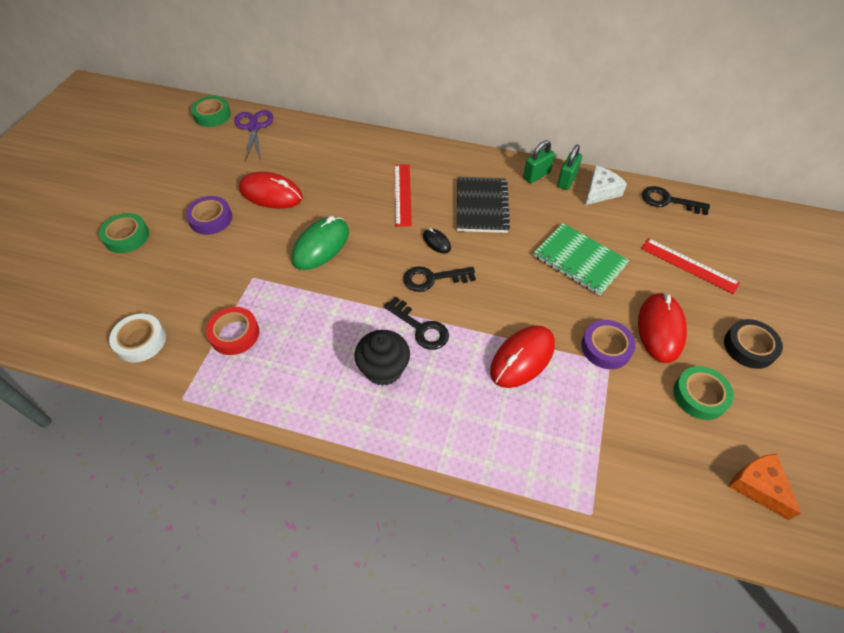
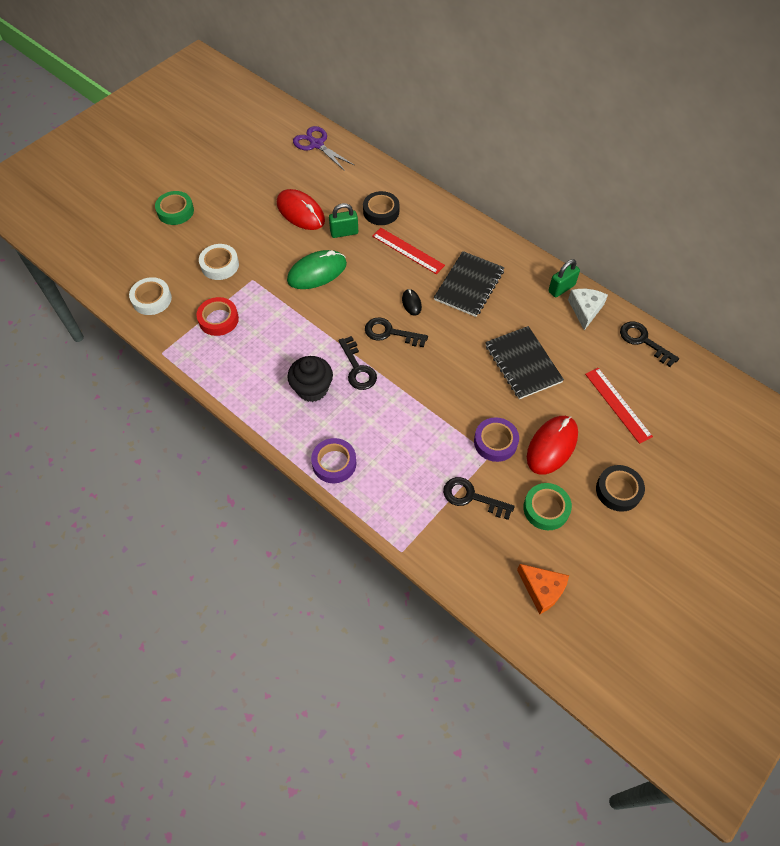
camera: 25 degrees right, 5 degrees up
purple tape [186,196,232,235] -> purple tape moved to [311,438,356,483]
green tape [191,96,231,127] -> none
purple scissors [234,110,273,160] -> purple scissors turned 60 degrees counterclockwise [293,126,354,171]
red ruler [395,164,412,227] -> red ruler turned 75 degrees counterclockwise [372,228,445,274]
red mouse [490,326,555,388] -> none
green padlock [523,140,555,183] -> green padlock moved to [329,203,358,238]
green notebook [534,223,629,296] -> black notebook [485,326,564,399]
white cheese [585,166,627,205] -> white cheese turned 60 degrees counterclockwise [568,289,608,330]
orange cheese [728,454,801,520] -> orange cheese turned 135 degrees clockwise [517,564,569,614]
none -> white tape [199,244,239,280]
none -> black tape [363,191,399,225]
none -> black key [443,477,515,520]

